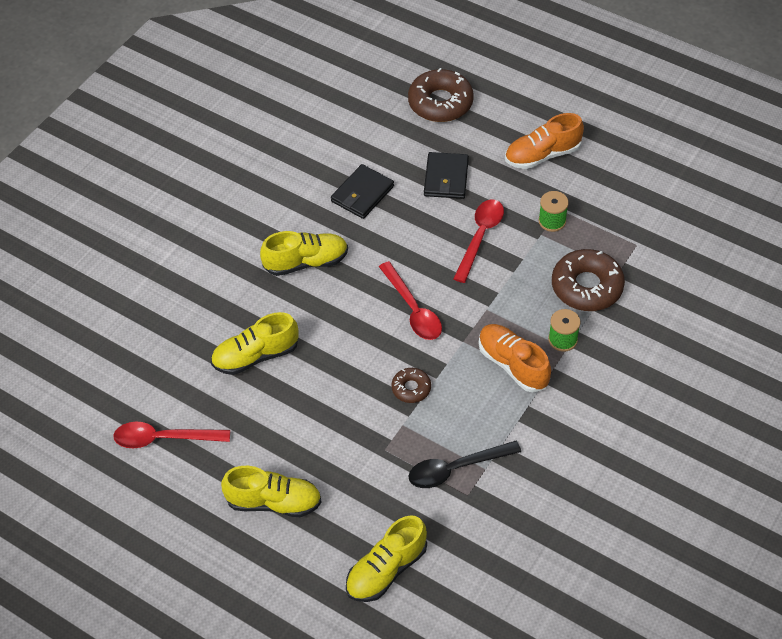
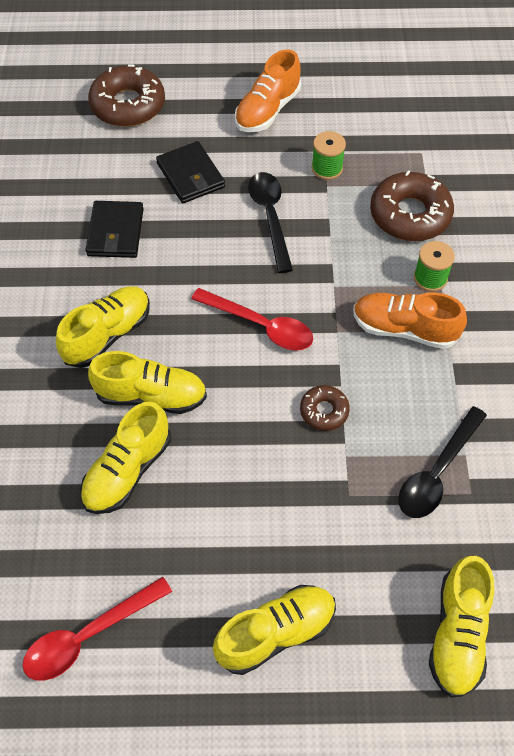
camera: 35 degrees left, 5 degrees up
red spoon [453,199,504,283] -> black spoon [248,172,293,273]
none -> yellow shoe [88,351,207,414]

